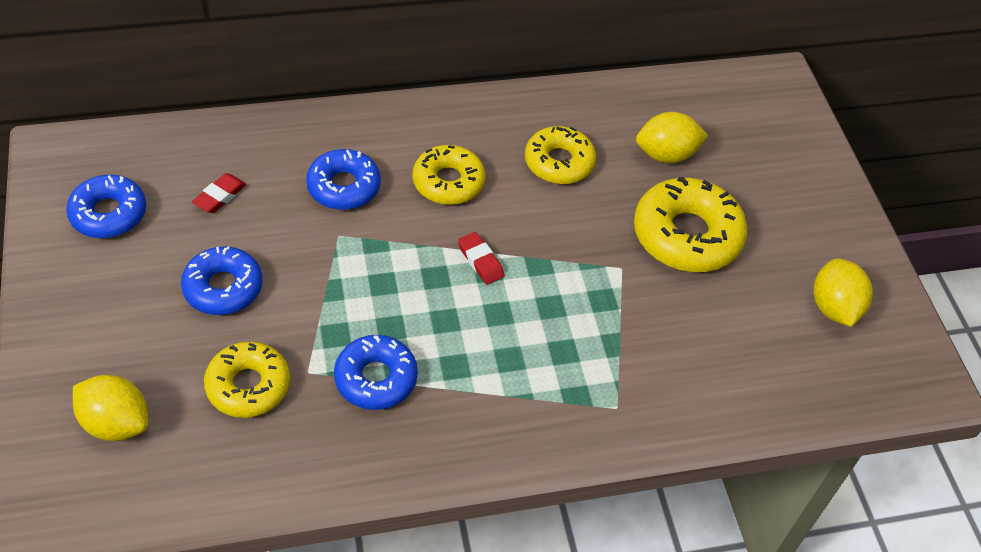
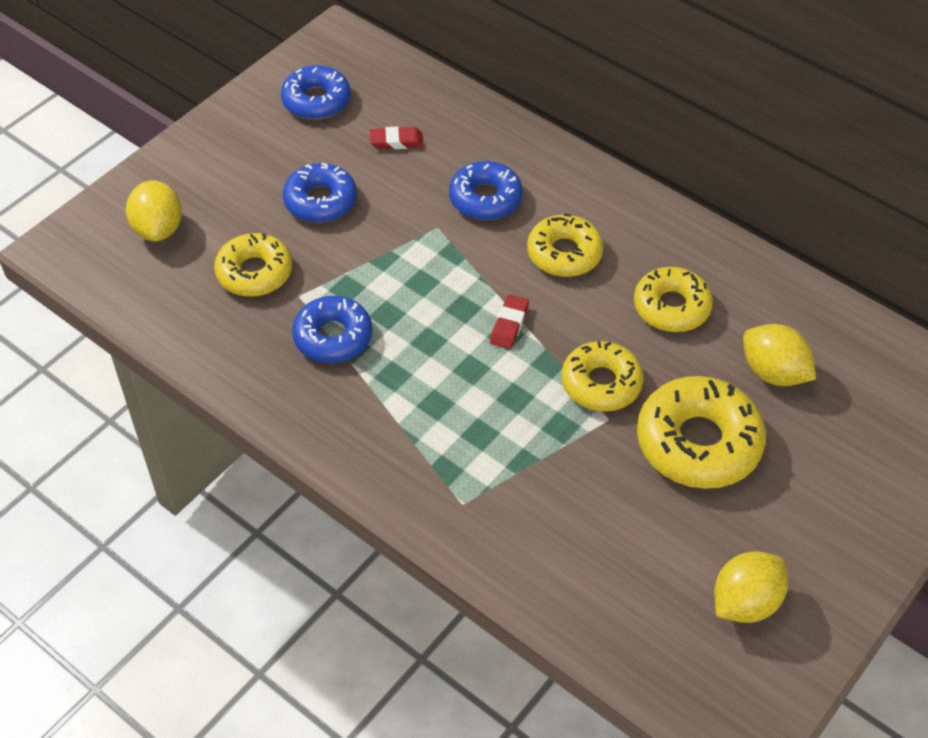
camera: 55 degrees right, 0 degrees up
none -> yellow donut [562,341,644,411]

